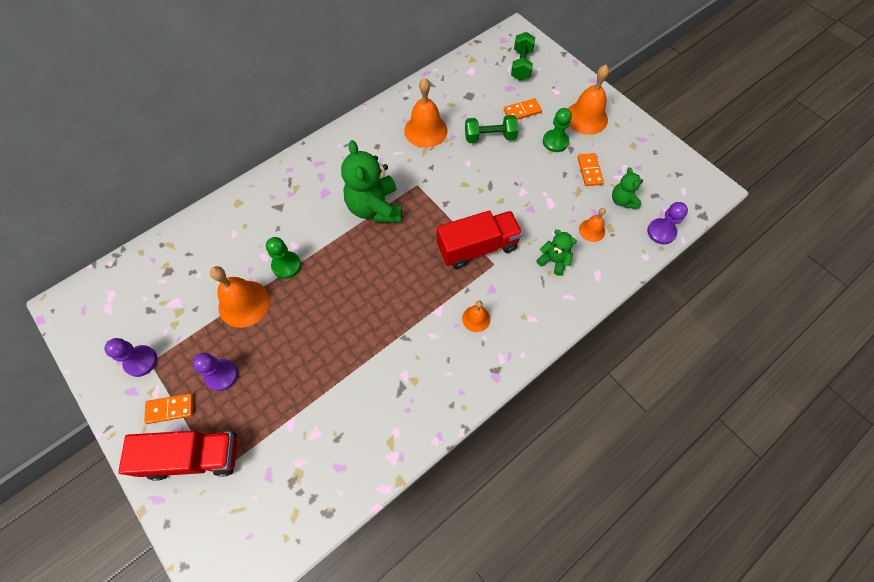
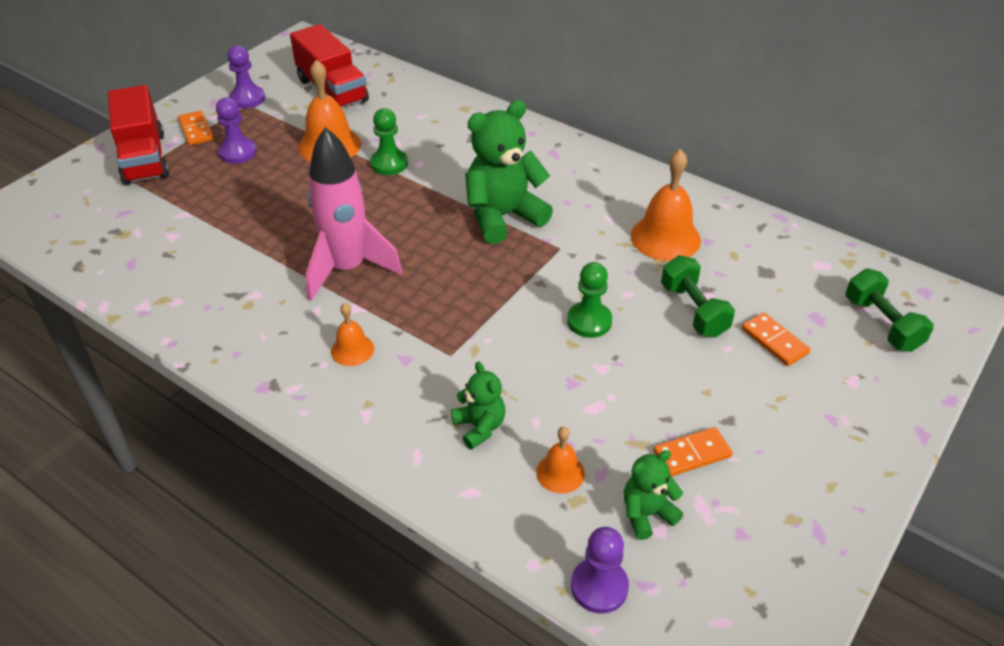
camera: 75 degrees right, 20 degrees down
red truck [437,211,523,269] -> red truck moved to [290,24,369,108]
green dumbbell [511,32,535,81] -> green dumbbell turned 75 degrees clockwise [845,269,934,352]
green teddy bear [536,230,577,276] -> green teddy bear turned 45 degrees counterclockwise [451,361,505,450]
green pawn [543,108,572,152] -> green pawn moved to [567,262,612,338]
orange bell [568,65,609,135] -> none
none -> pink rocket [306,127,402,301]

